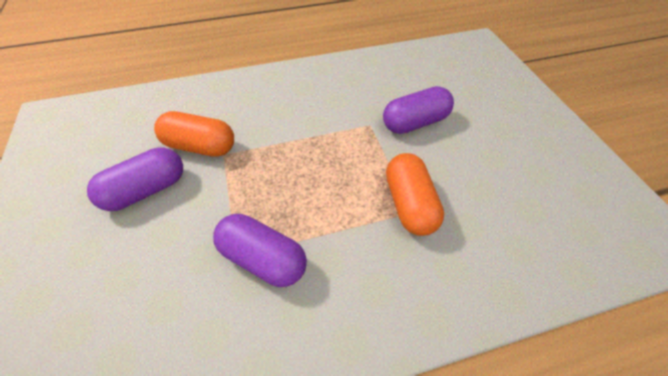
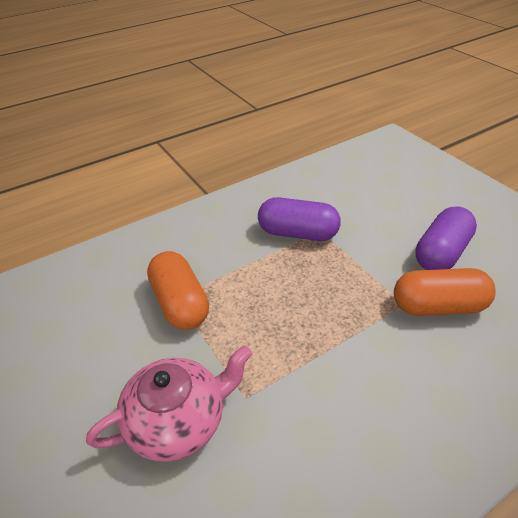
camera: 165 degrees right, 10 degrees down
purple capsule [383,86,454,134] -> pink teapot [86,345,252,462]

